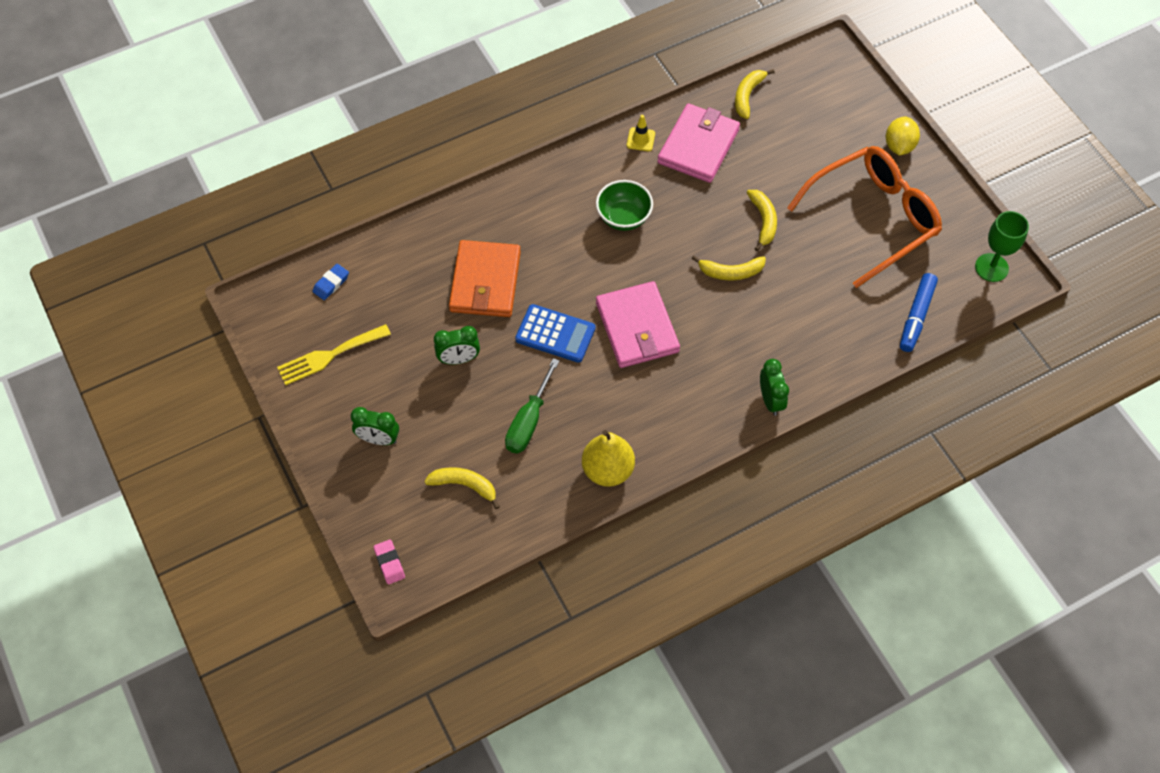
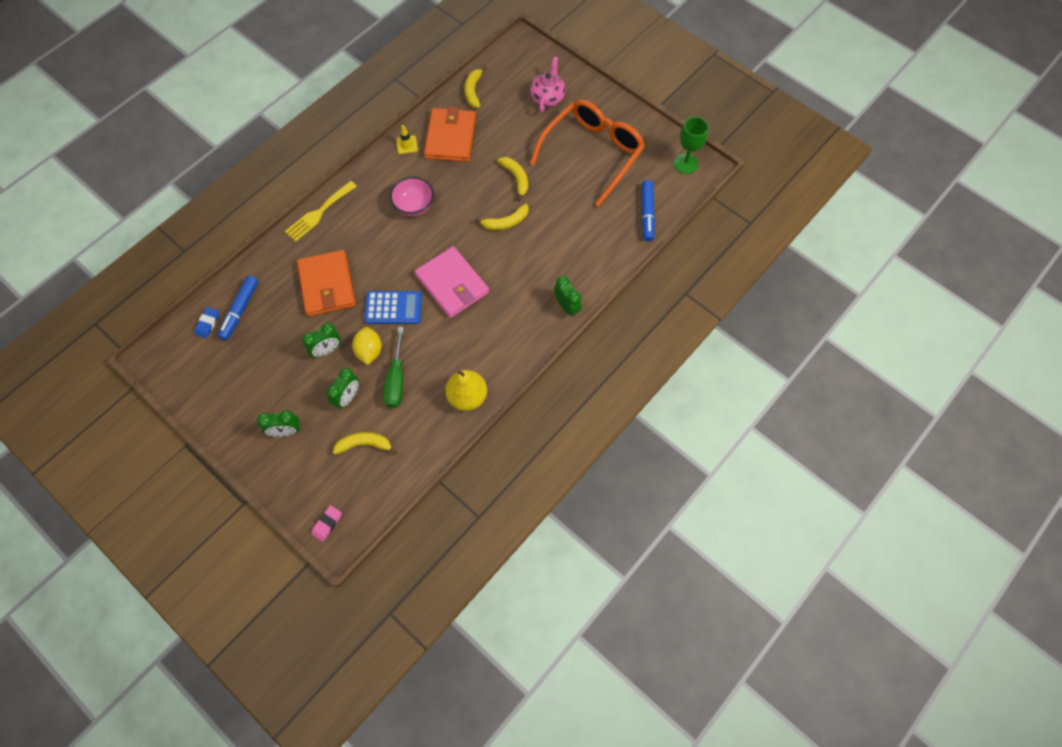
camera: 20 degrees left, 5 degrees up
yellow fork [277,324,391,385] -> yellow fork moved to [285,181,357,242]
pink eraser [373,539,405,585] -> pink eraser turned 75 degrees clockwise [311,505,342,542]
green bowl [596,180,653,231] -> pink bowl [390,177,434,216]
pink wallet [657,103,740,183] -> orange wallet [424,107,476,162]
yellow lemon [886,116,920,156] -> yellow lemon moved to [352,327,382,365]
none -> blue marker [218,276,258,340]
none -> green clock [326,368,359,409]
none -> pink teapot [530,57,566,113]

